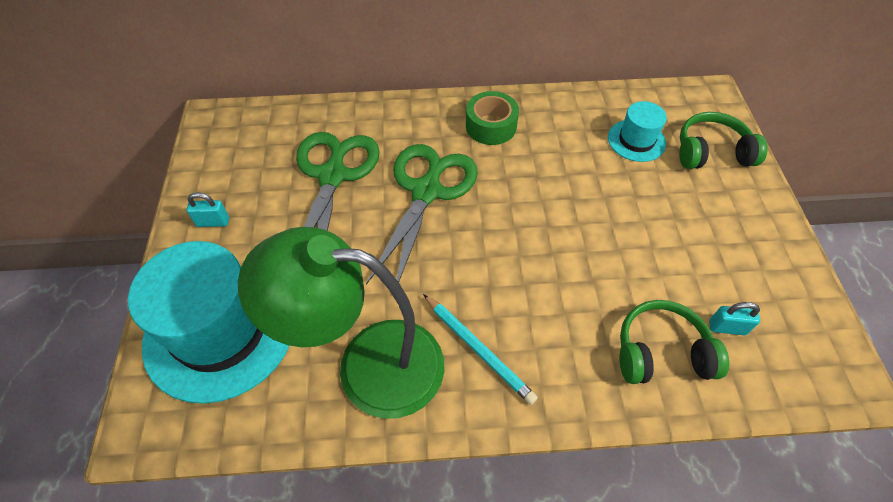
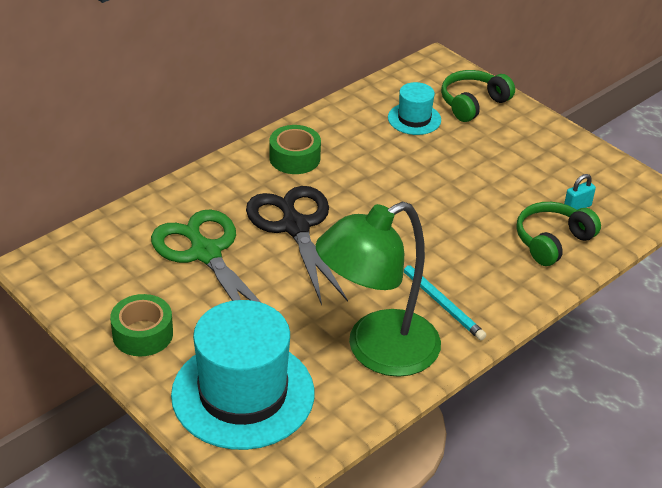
camera: 40 degrees left, 15 degrees down
turquoise padlock [186,192,229,227] -> green tape [110,294,173,356]
green scissors [366,144,478,285] -> black scissors [246,186,348,305]
turquoise pencil [423,294,538,405] -> turquoise pencil turned 45 degrees clockwise [403,262,486,340]

